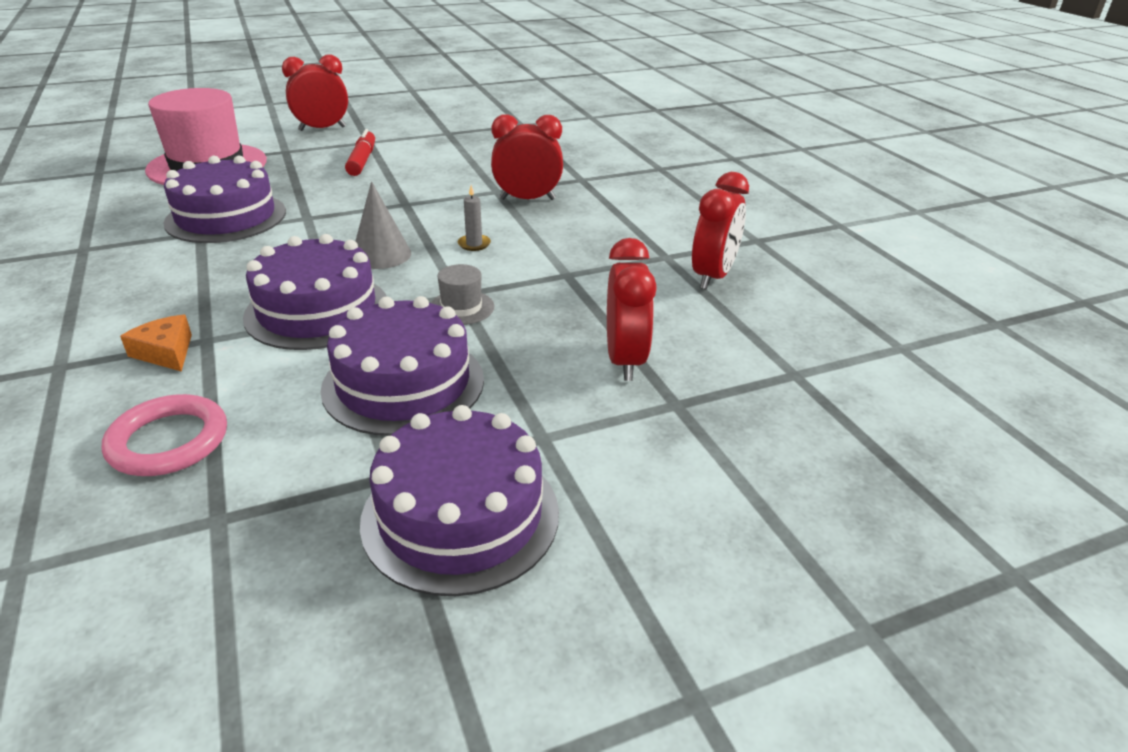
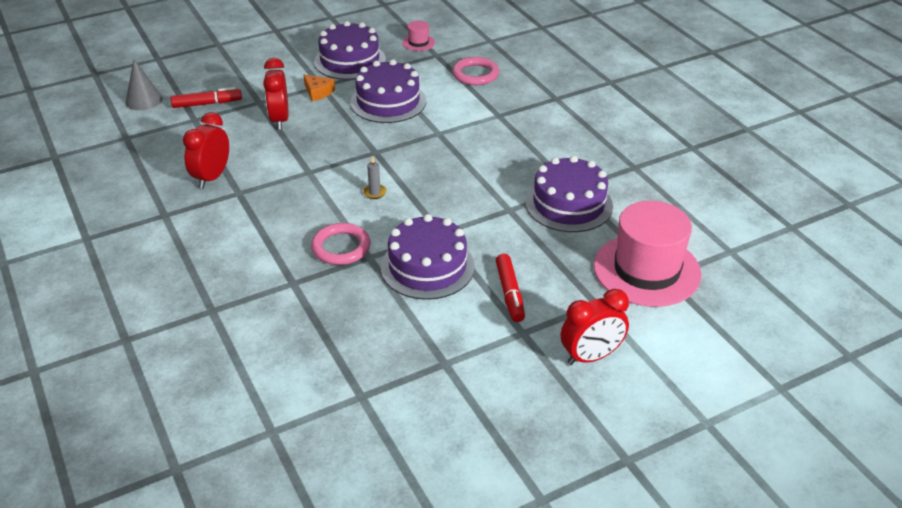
camera: 175 degrees right, 5 degrees up
orange cheese [120,314,192,372] -> orange cheese moved to [304,75,335,101]
purple cake [243,234,387,350] -> purple cake moved to [381,214,475,300]
grey cone [355,181,411,269] -> grey cone moved to [125,59,162,110]
grey hat [431,264,494,325] -> none
red clock [491,114,563,200] -> pink ring [311,223,371,265]
none -> red marker [171,87,242,108]
none -> pink hat [402,21,435,51]

